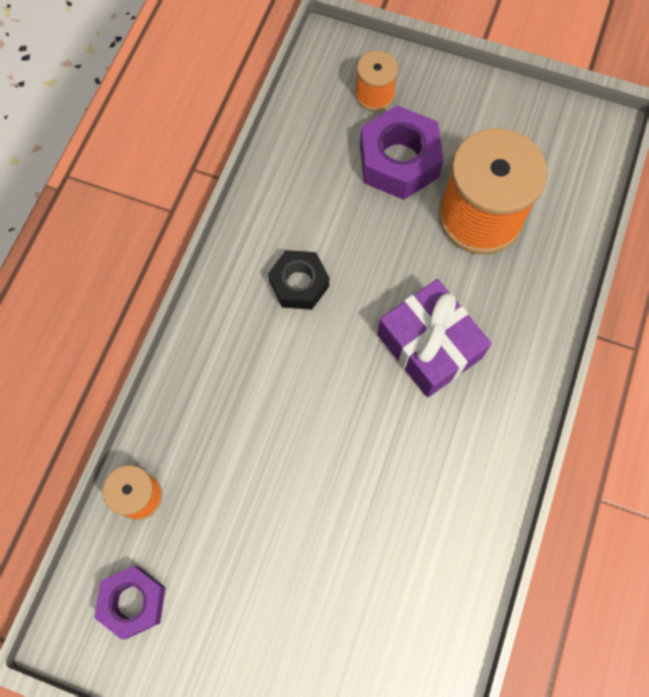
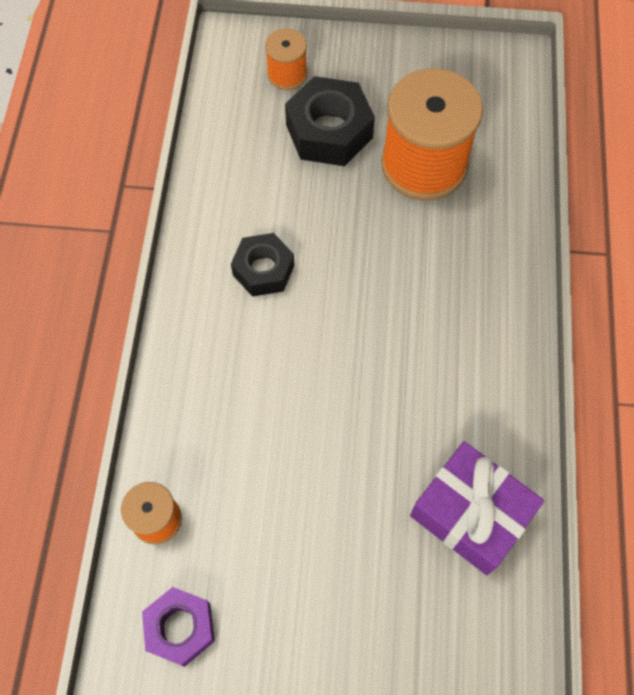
camera: 15 degrees left, 5 degrees down
purple nut [360,105,444,200] -> black nut [285,76,375,166]
purple gift [377,279,492,398] -> purple gift moved to [410,441,544,575]

